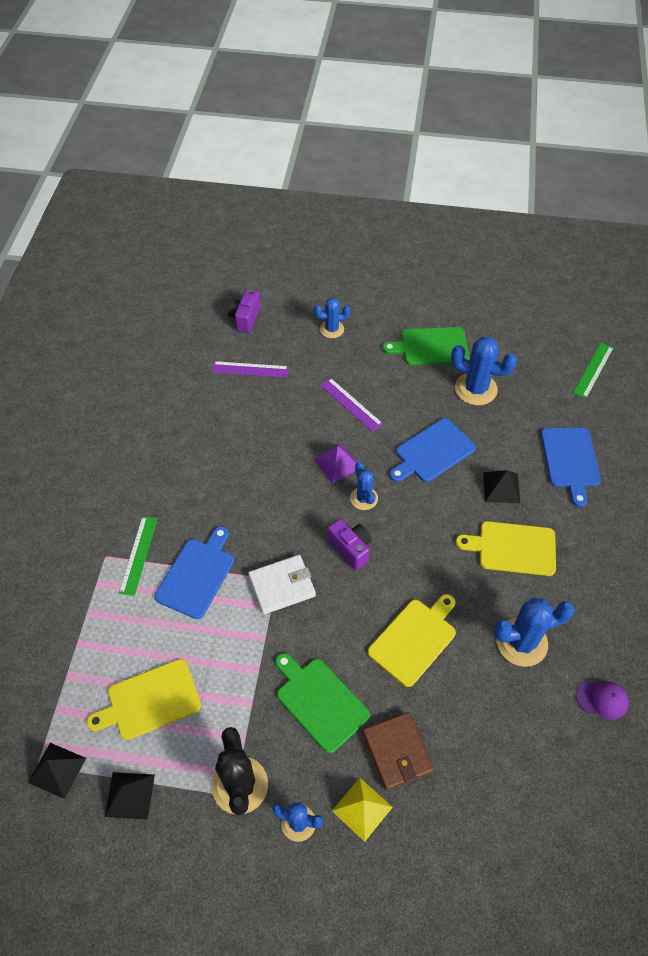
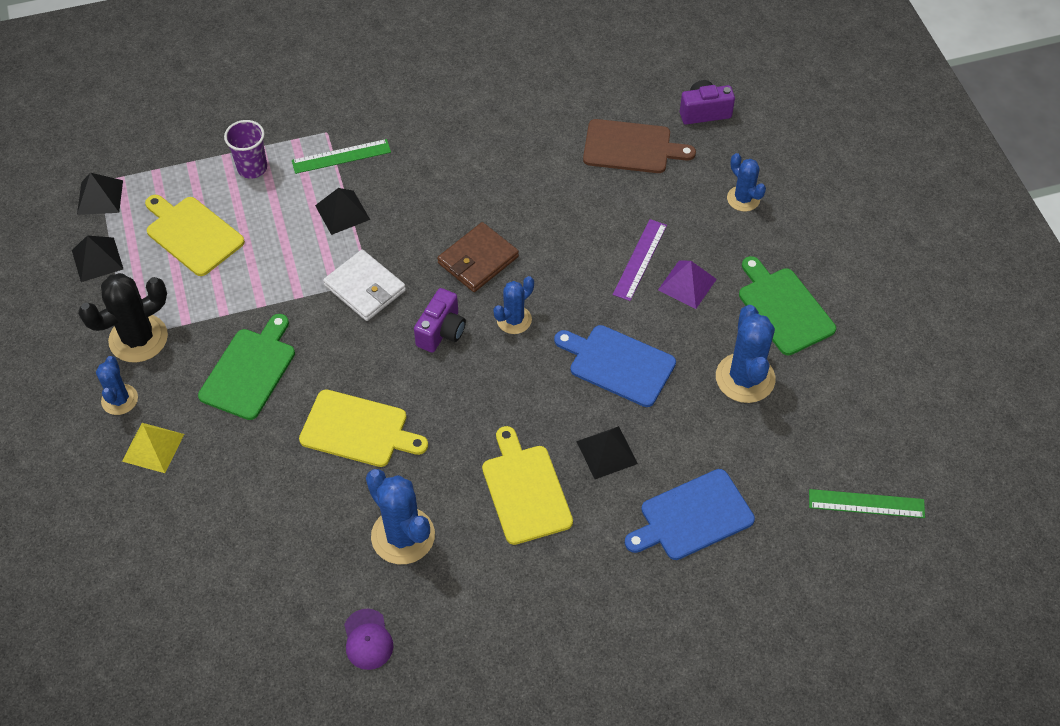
camera: 65 degrees right, 0 degrees up
blue cutting board [154,526,234,619] -> black pyramid [315,188,370,235]
purple ruler [212,361,289,378] -> brown cutting board [583,119,696,173]
purple pyramid [314,444,357,484] -> purple pyramid moved to [658,261,717,309]
brown wallet [362,712,434,791] -> brown wallet moved to [437,222,519,292]
none -> purple cup [224,120,267,179]

